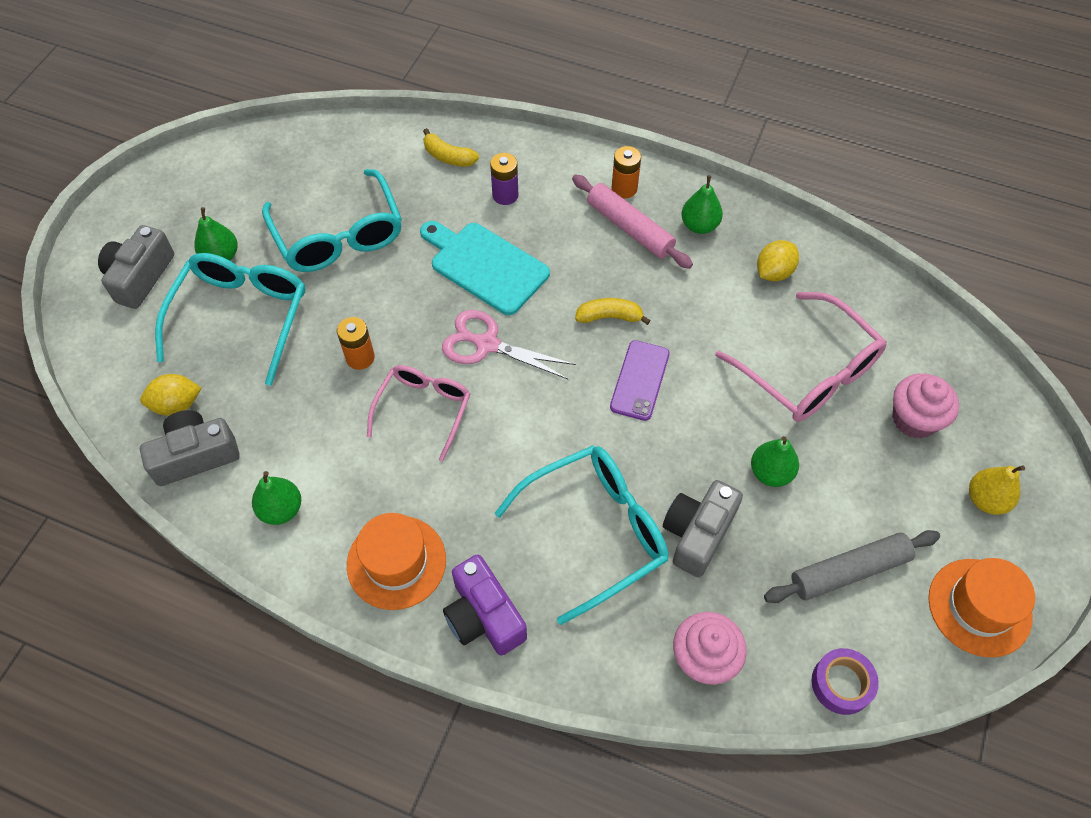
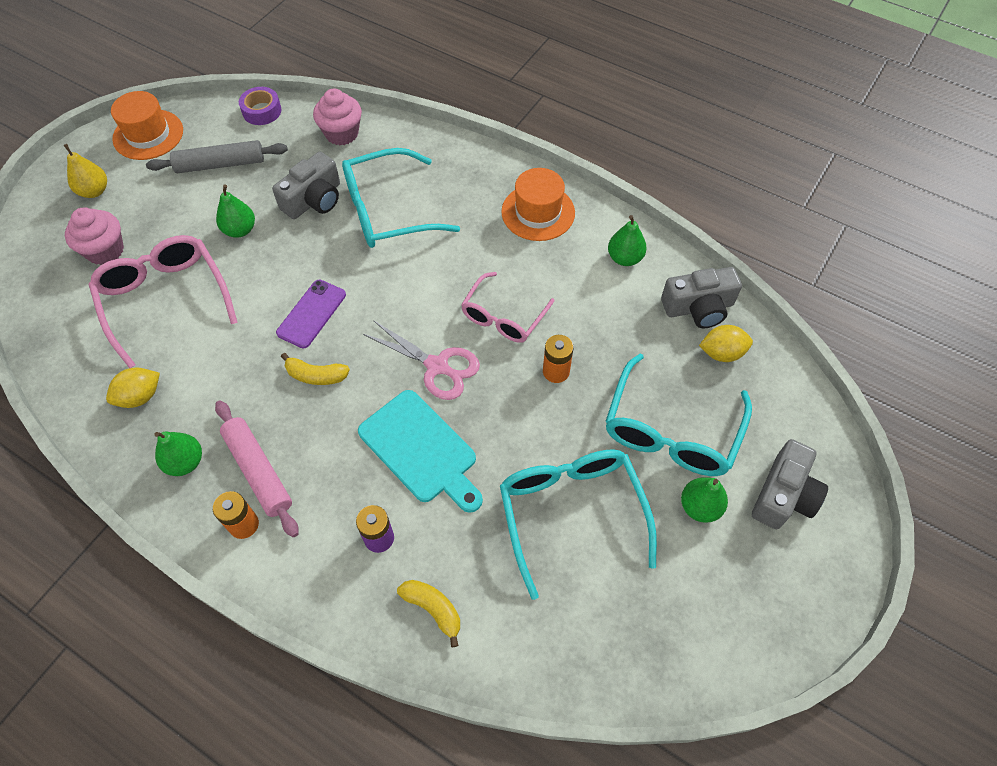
camera: 170 degrees left, 0 degrees up
purple camera [443,554,527,655] -> none

